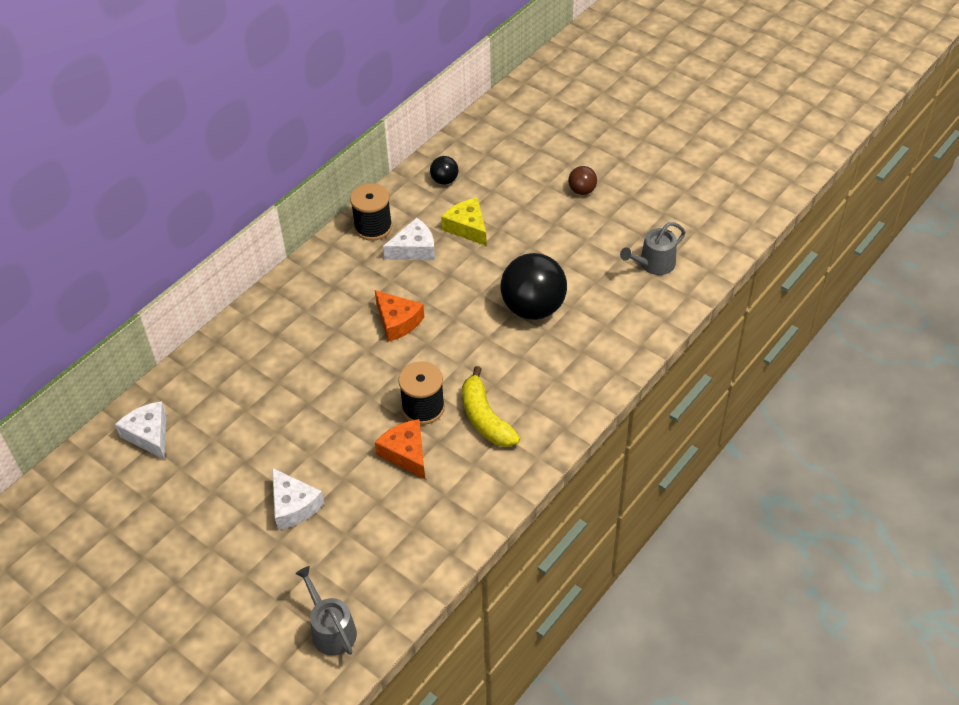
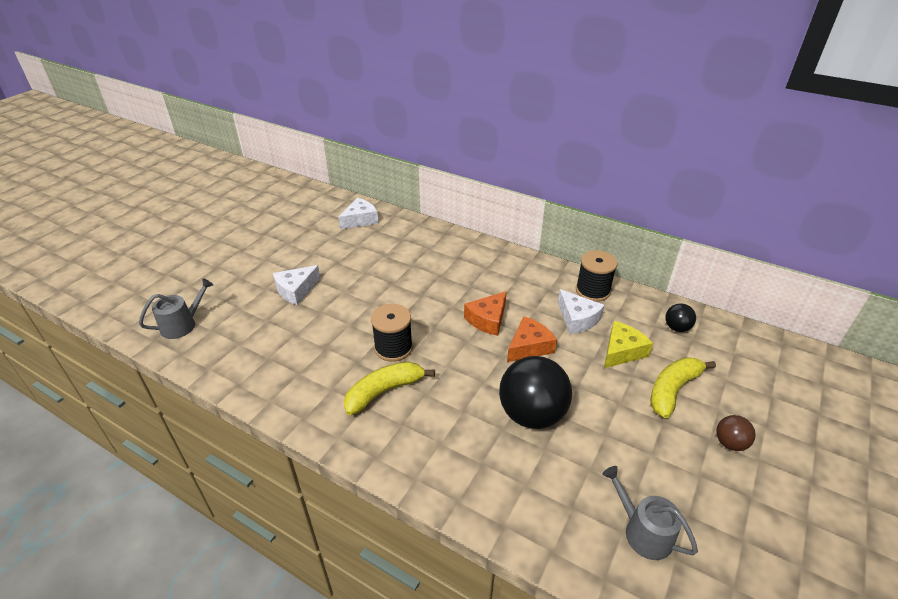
camera: 80 degrees right, 10 degrees down
orange cheese [375,419,425,479] -> orange cheese moved to [507,316,557,362]
none -> yellow banana [650,357,716,418]

